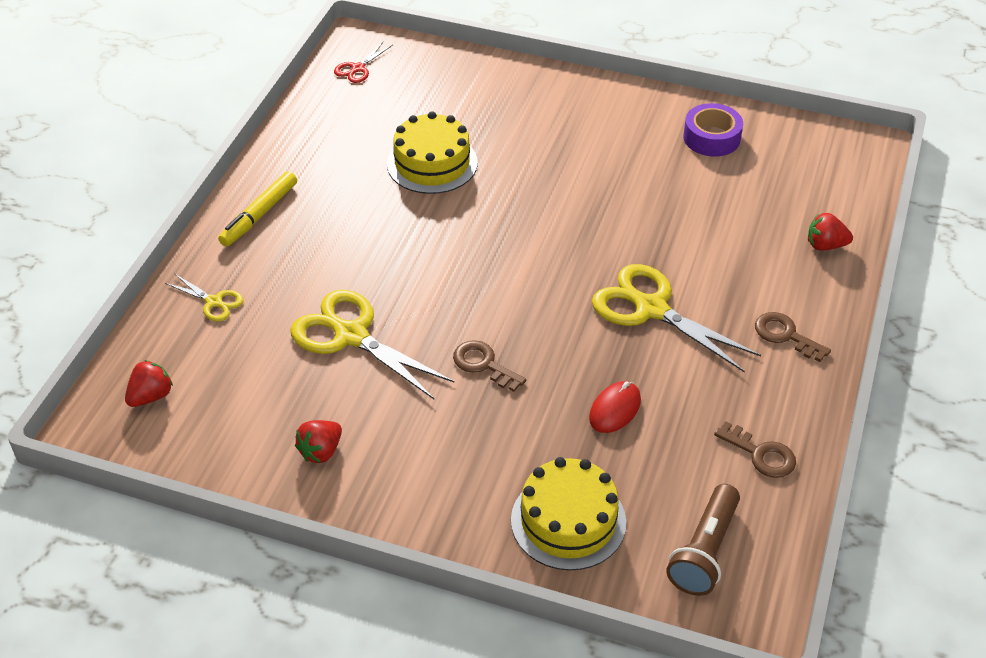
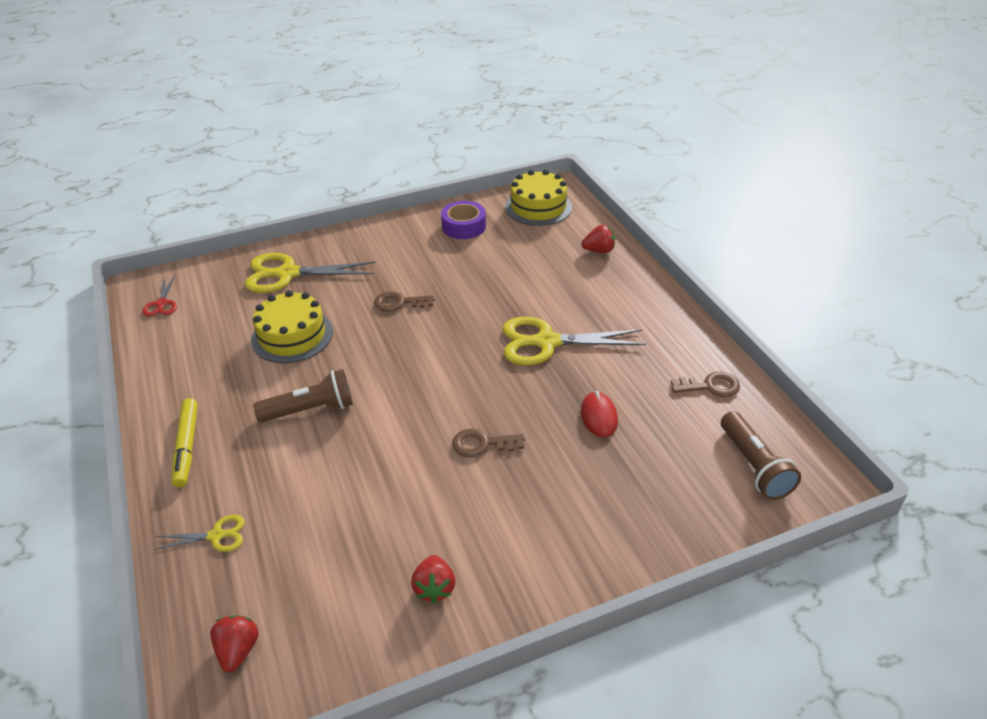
camera: 40 degrees left, 5 degrees down
yellow scissors [290,290,454,399] -> yellow scissors moved to [245,253,375,293]
yellow cake [511,457,626,571] -> yellow cake moved to [505,170,572,226]
brown key [755,312,831,362] -> brown key moved to [374,291,435,312]
red strawberry [808,213,853,251] -> red strawberry turned 150 degrees counterclockwise [581,225,615,253]
none -> brown flashlight [253,369,353,422]

